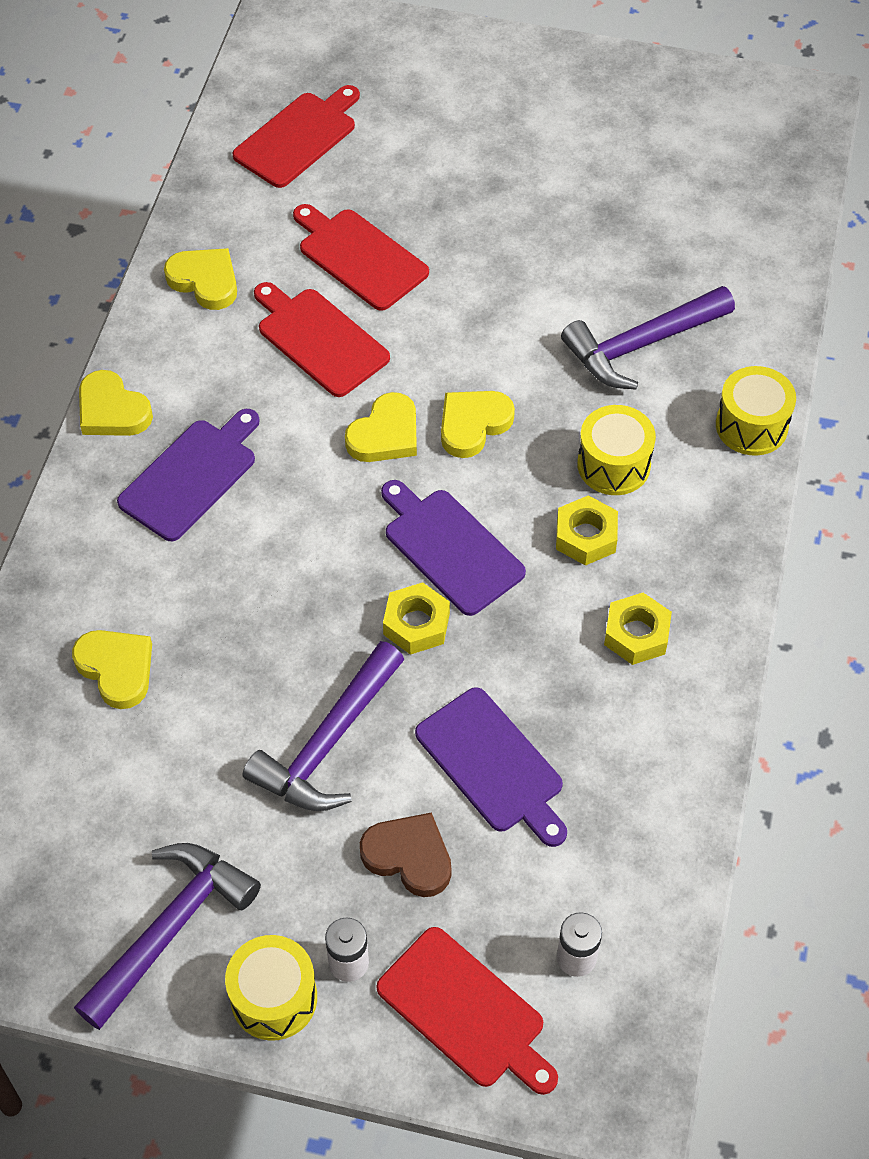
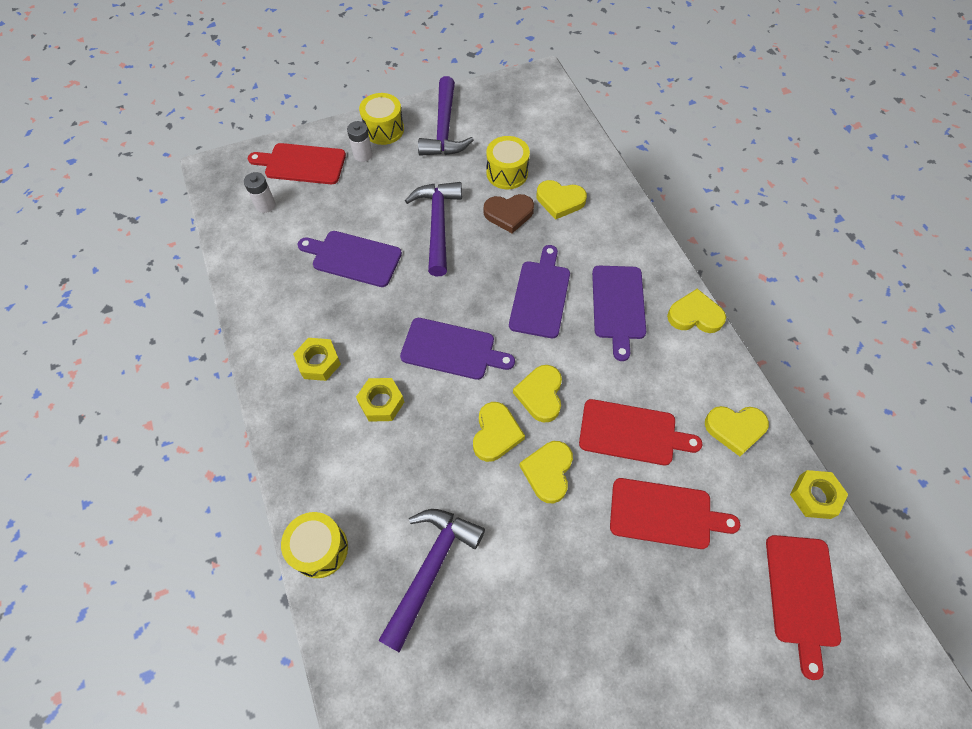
camera: 145 degrees right, 5 degrees up
brown heart [360,812,452,897] -> brown heart moved to [484,194,534,233]
yellow nut [383,582,450,655] -> yellow nut moved to [790,470,848,519]
yellow drum [577,405,656,495] -> yellow drum moved to [486,136,530,189]
none -> purple cutting board [509,245,570,338]
none -> yellow heart [519,441,573,503]

